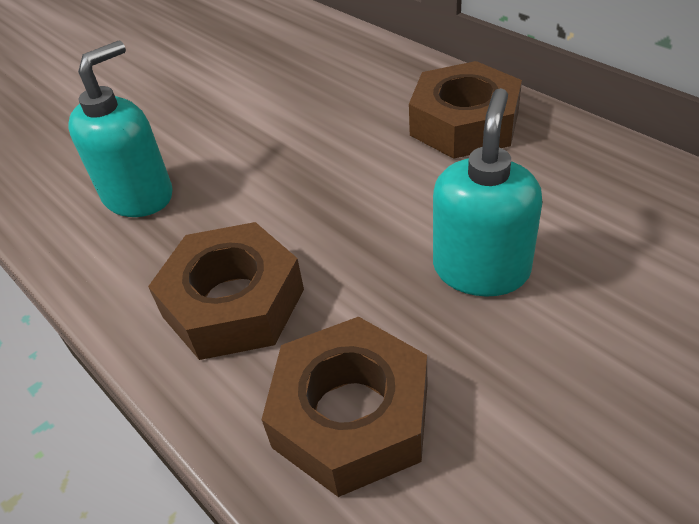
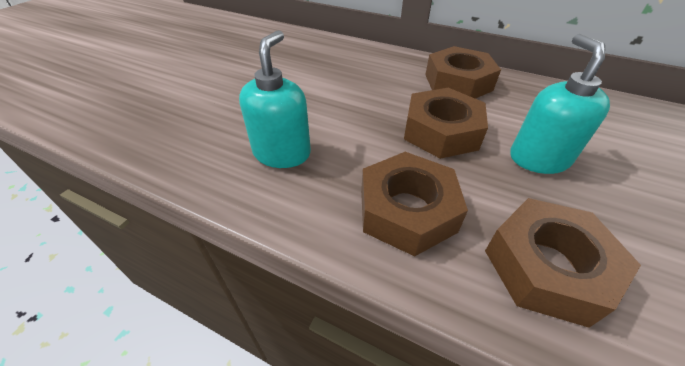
camera: 25 degrees left, 0 degrees up
none -> brown nut [404,88,488,159]

